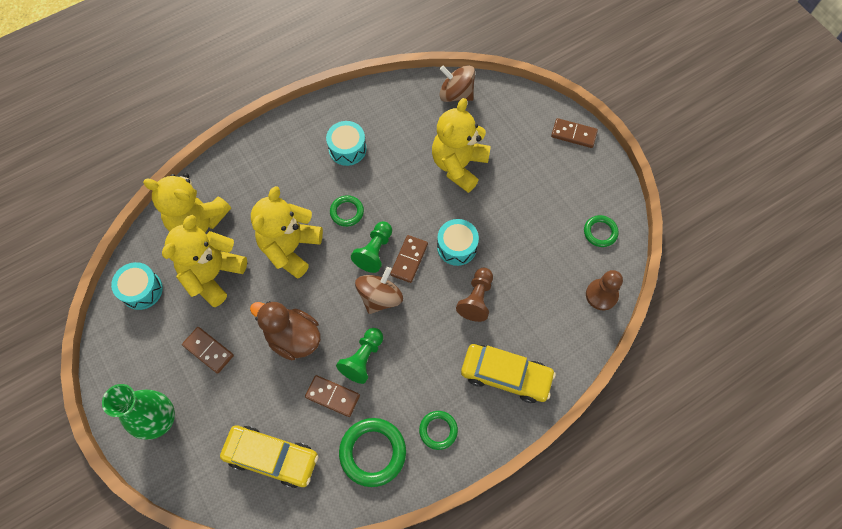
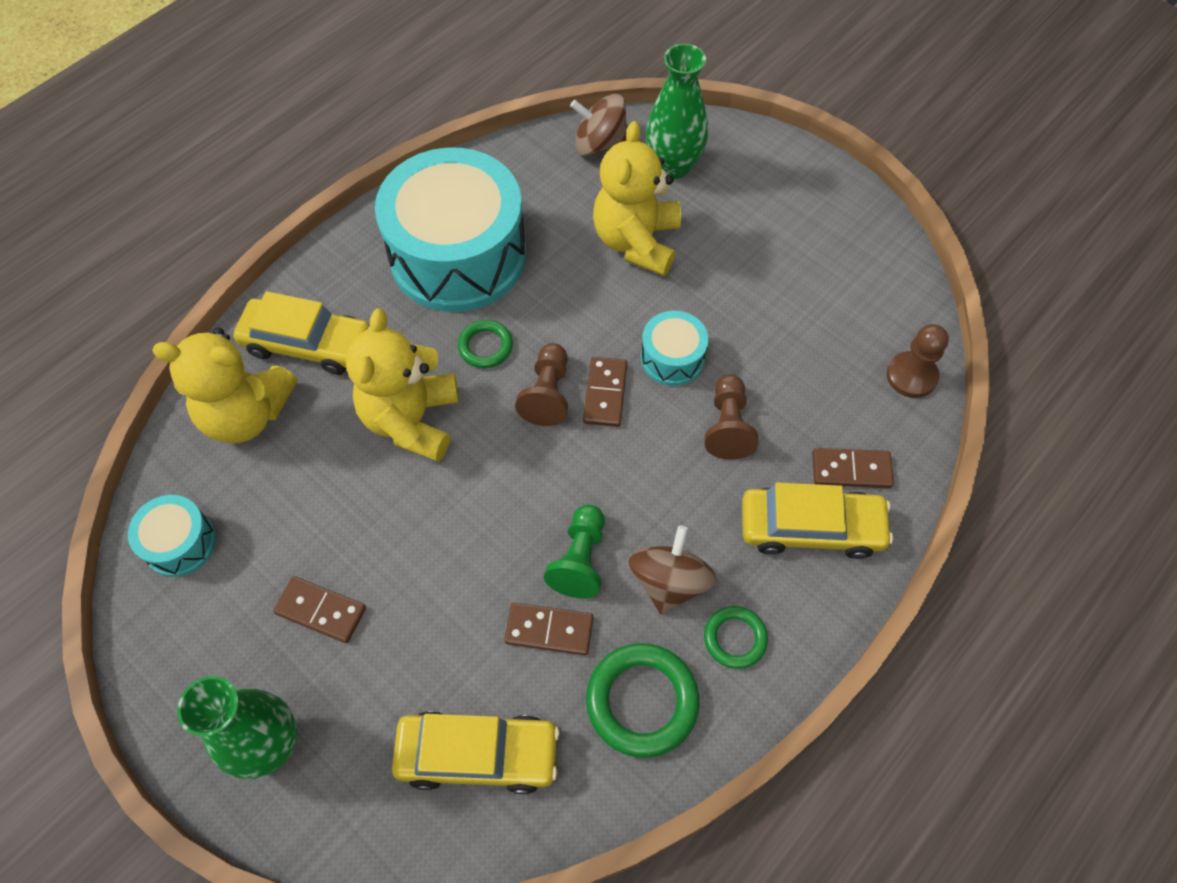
camera: 15 degrees left, 5 degrees down
yellow teddy bear [162,215,247,307] -> none
brown duck [250,301,321,360] -> none
turquoise drum [326,121,366,166] -> turquoise drum [375,148,526,312], size x2.26
green pawn [351,221,392,273] -> brown pawn [515,343,568,426]
brown spinning top [355,267,403,314] -> brown spinning top moved to [629,526,716,615]
brown domino [551,118,598,148] -> brown domino moved to [812,448,894,488]
green ring [584,215,619,247] -> none
none -> yellow car [233,291,371,375]
none -> green vase [646,44,708,179]

